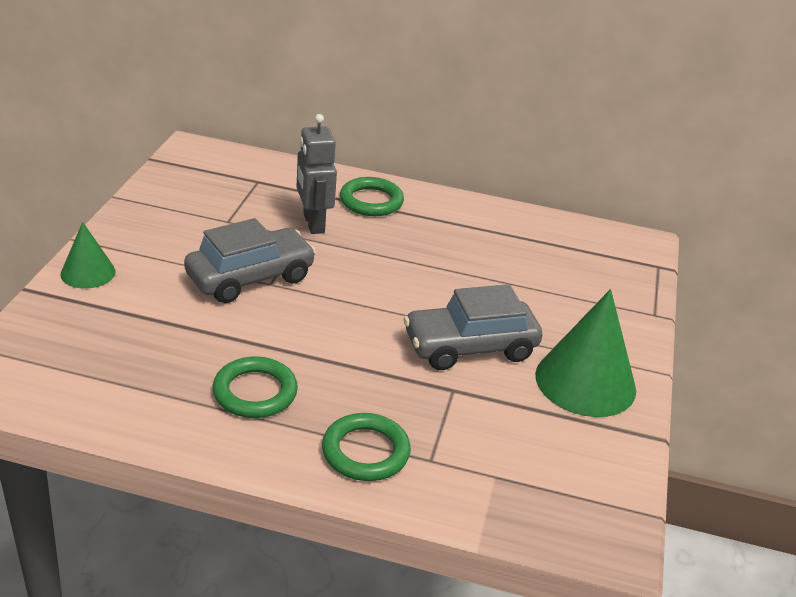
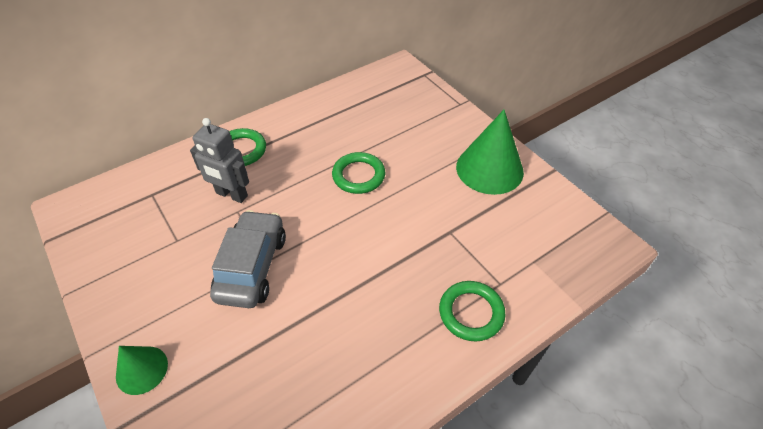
camera: 45 degrees left, 15 degrees up
green ring [213,356,298,418] -> green ring moved to [332,152,385,194]
grey car [404,284,542,370] -> none

